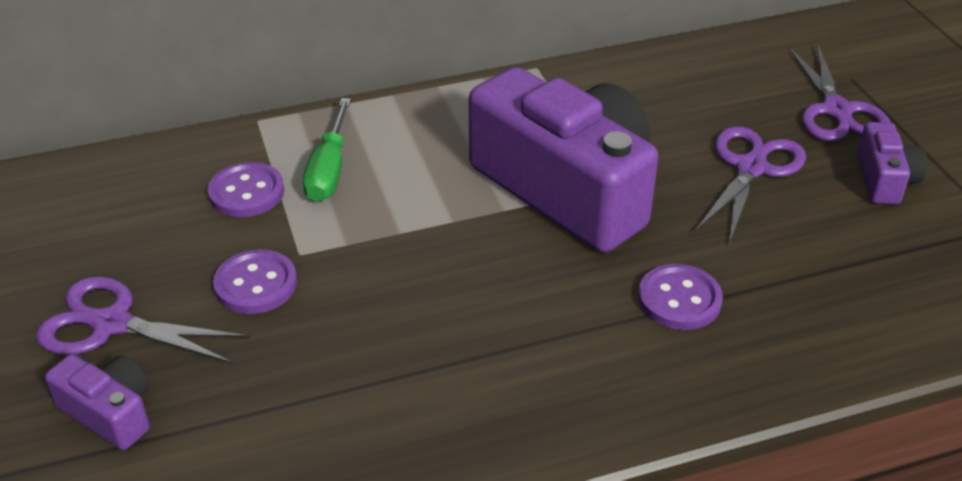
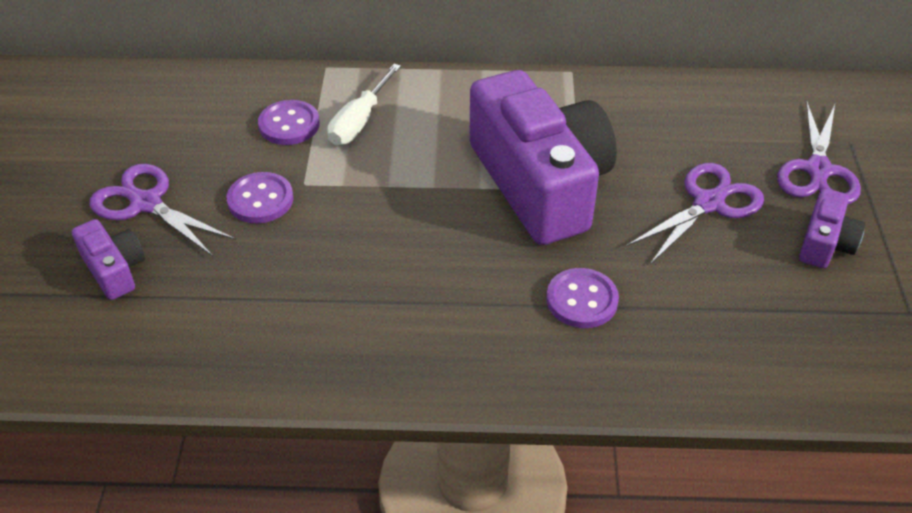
camera: 20 degrees right, 5 degrees up
green screwdriver [303,98,351,202] -> white screwdriver [327,64,401,145]

